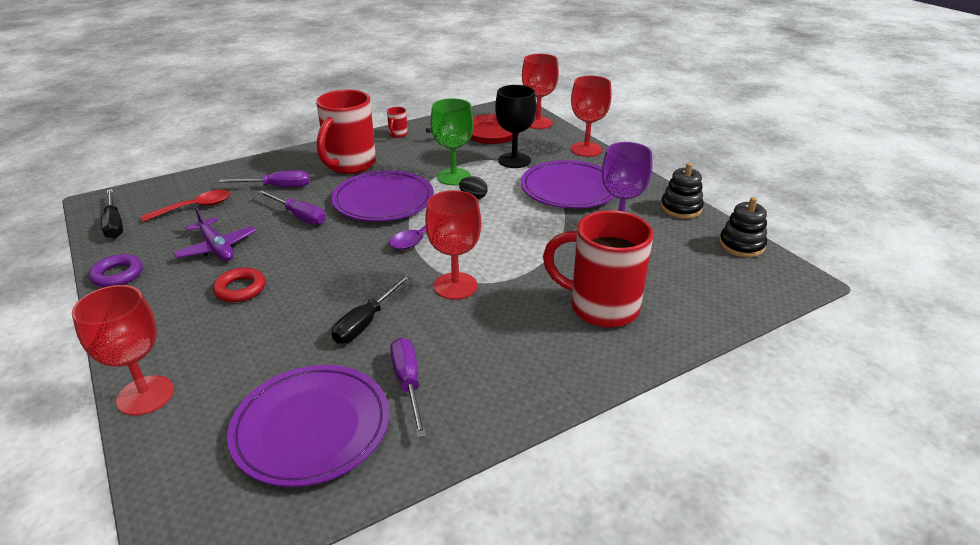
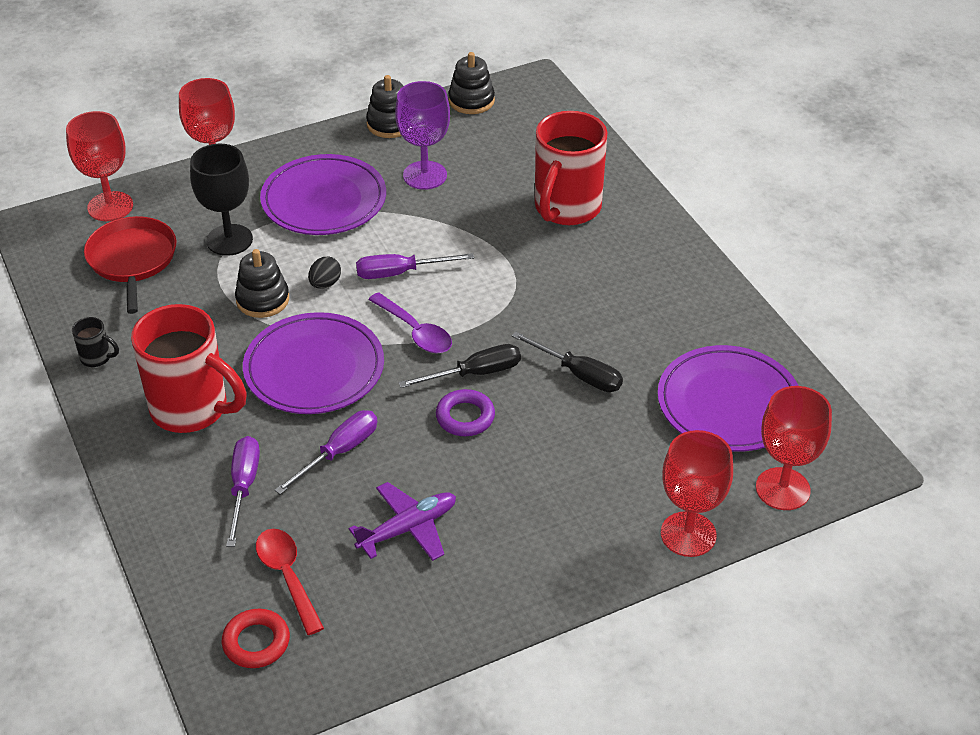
camera: 85 degrees left, 10 degrees up
purple ring [89,254,142,287] -> purple ring moved to [436,389,495,436]
black screwdriver [101,189,123,239] -> black screwdriver moved to [398,344,521,388]
red ring [213,268,265,302] -> red ring moved to [222,609,290,668]
red mug [387,107,408,138] -> black mug [72,317,119,367]
purple screwdriver [390,338,426,438] -> purple screwdriver moved to [356,253,474,279]
red goblet [425,190,481,300] -> red goblet moved to [756,386,832,510]
green goblet [430,98,474,185] -> black stacking toy [235,249,289,318]

